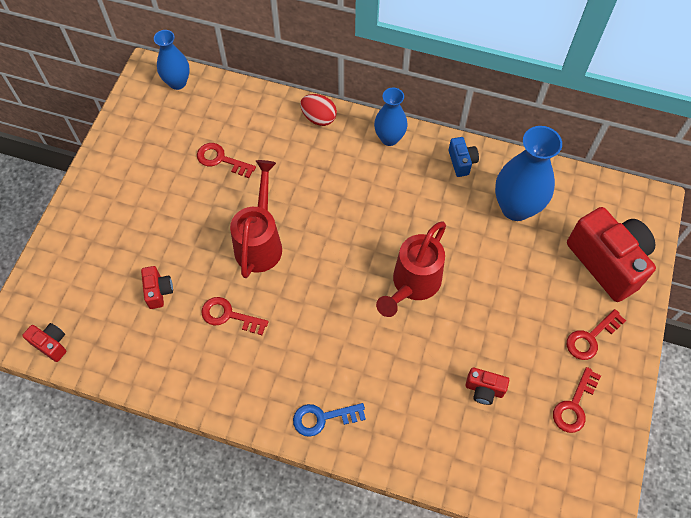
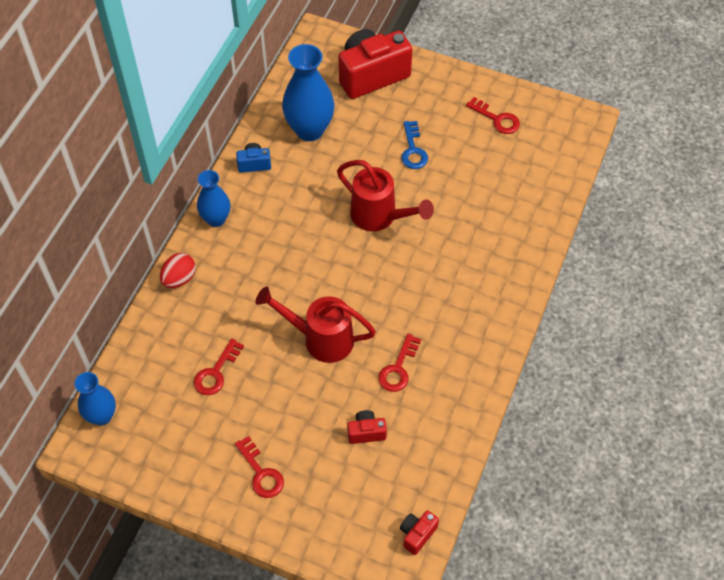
camera: 85 degrees left, 5 degrees down
blue key [293,403,366,437] -> blue key moved to [401,121,428,169]
red camera [465,367,509,405] -> none
red key [567,309,626,360] -> red key moved to [235,436,284,498]

